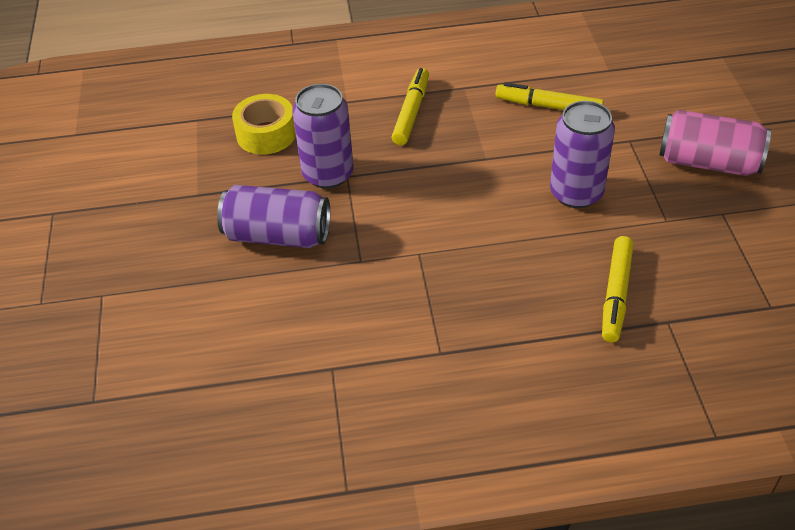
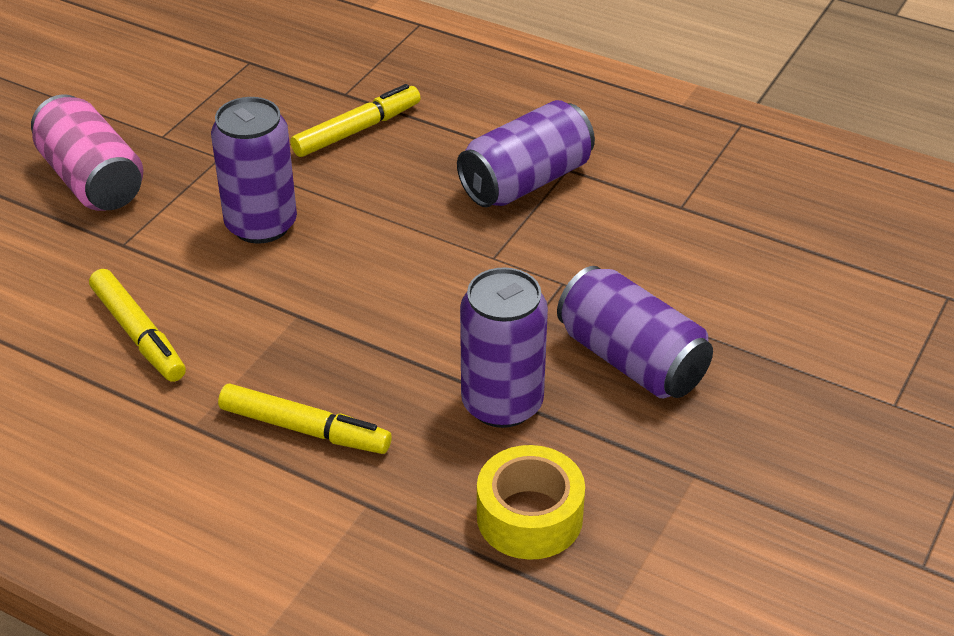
camera: 145 degrees left, 5 degrees down
yellow marker [392,68,429,145] -> yellow marker turned 120 degrees counterclockwise [218,384,392,454]
none -> purple can [457,100,595,207]

